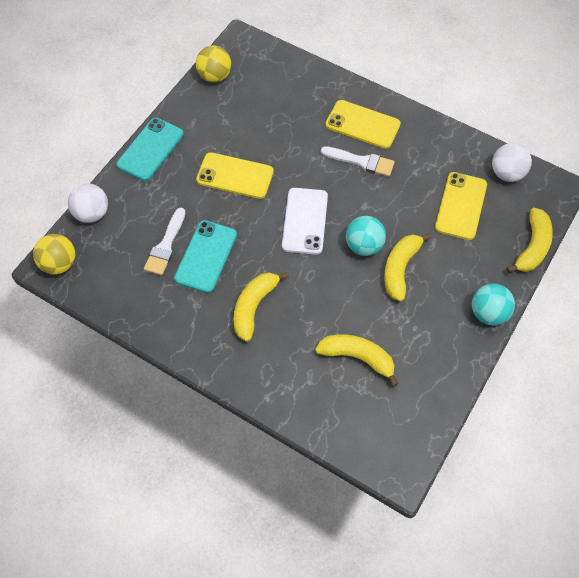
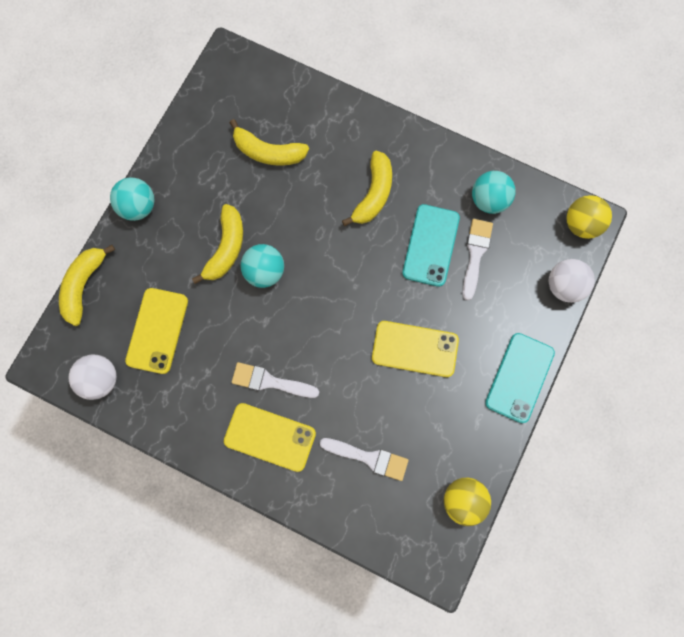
camera: 175 degrees right, 15 degrees up
white phone [282,188,328,255] -> none
none -> white brush [320,438,409,481]
none -> turquoise ball [472,171,516,214]

